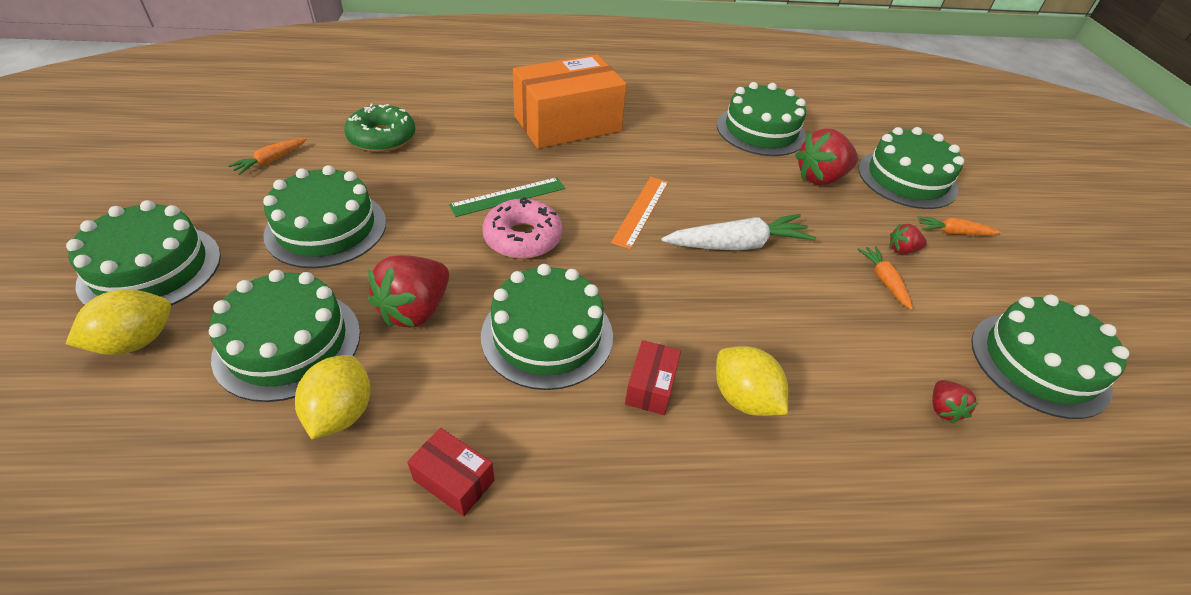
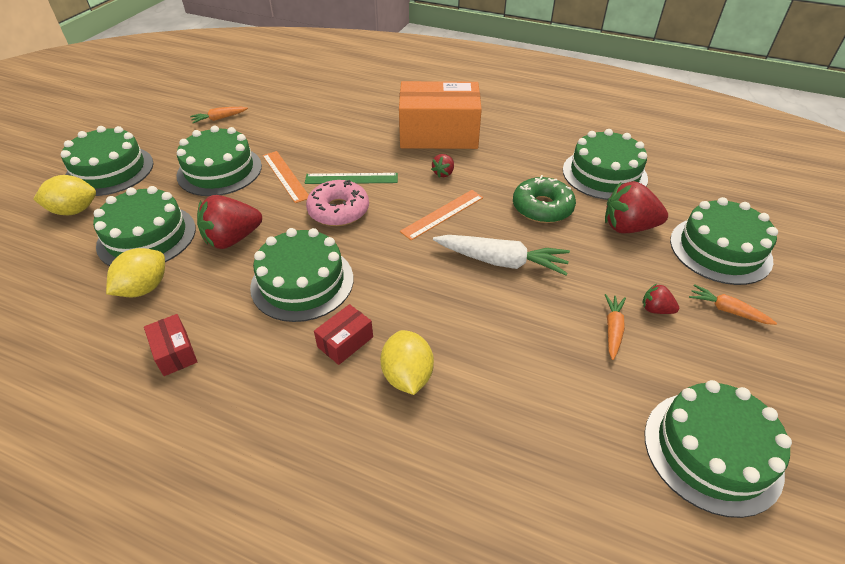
camera: 30 degrees right, 0 degrees up
green donut [344,103,415,152] -> green donut moved to [513,175,576,223]
red strawberry [932,380,979,423] -> red strawberry moved to [431,154,454,177]
none -> orange ruler [263,151,308,203]

